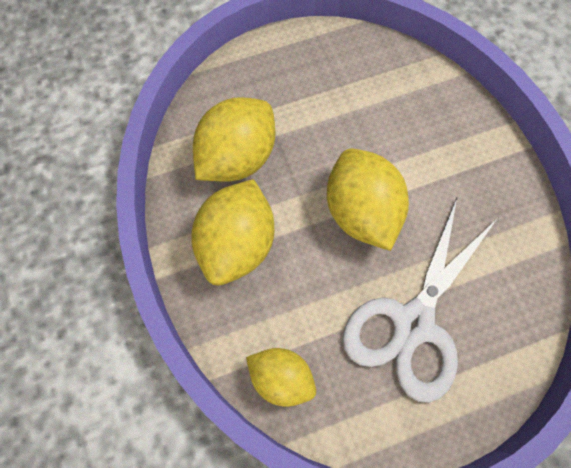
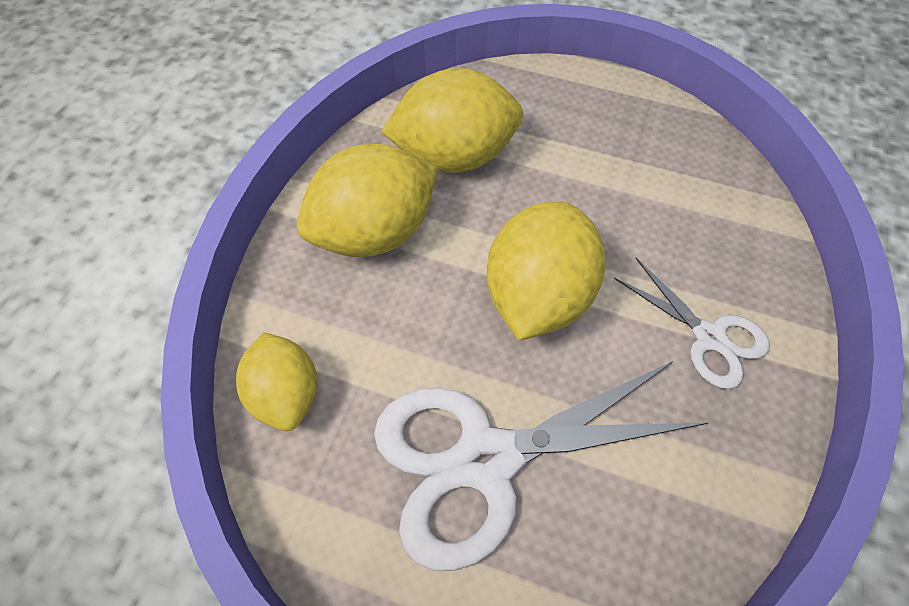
camera: 40 degrees right, 10 degrees down
none -> white scissors [614,258,770,389]

